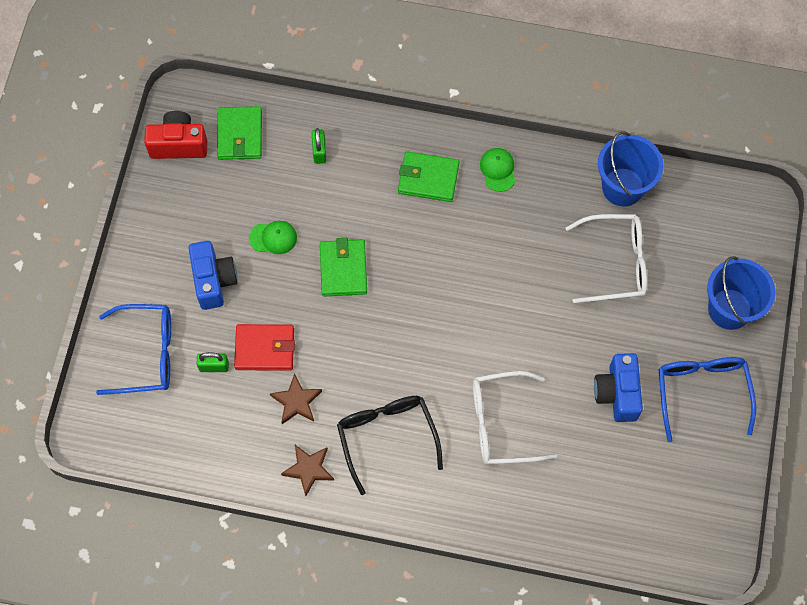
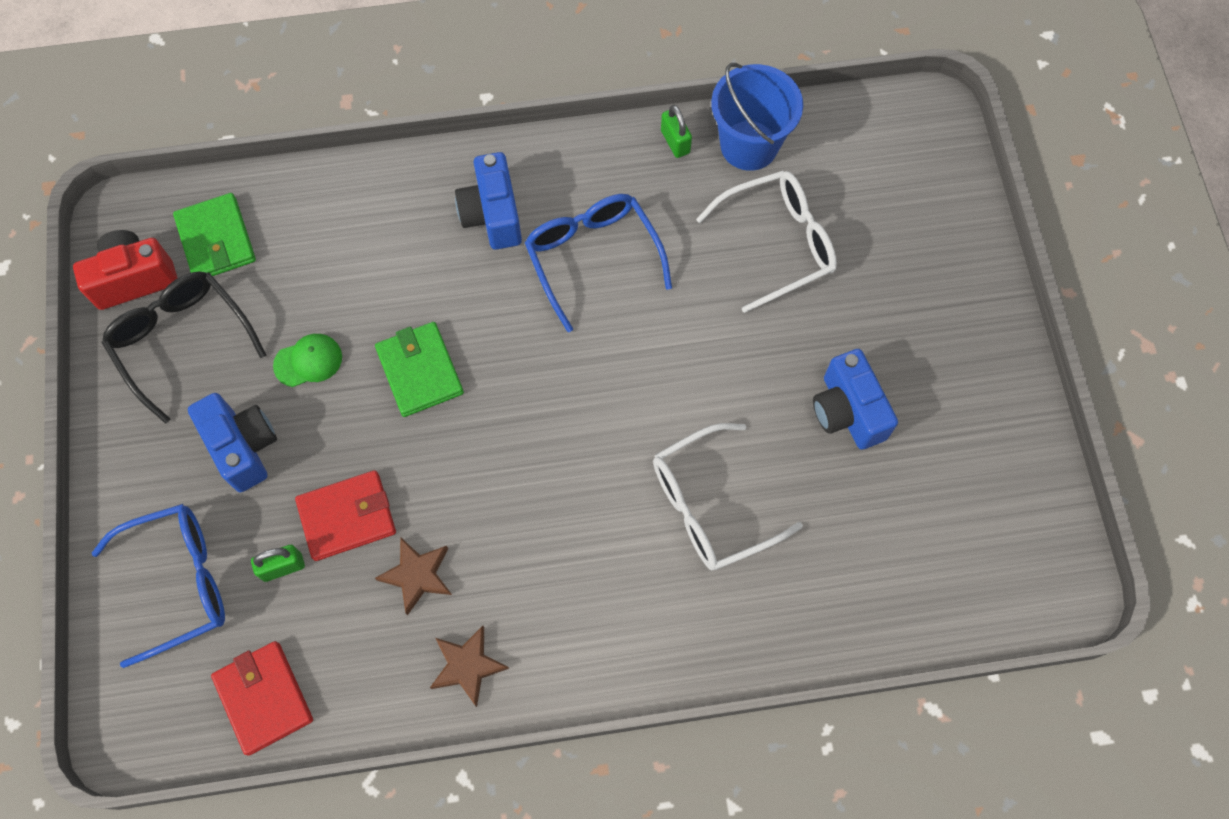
camera: 20 degrees left, 0 degrees up
green padlock [312,128,326,164] -> green padlock moved to [661,105,692,158]
black glasses [337,396,443,495] -> black glasses moved to [102,272,266,424]
green wallet [398,151,459,202] -> blue camera [455,152,522,250]
green cap [480,148,515,192] -> none
blue glasses [659,357,756,442] -> blue glasses moved to [525,194,672,332]
blue bucket [707,256,775,330] -> none
none -> red wallet [211,641,313,756]

